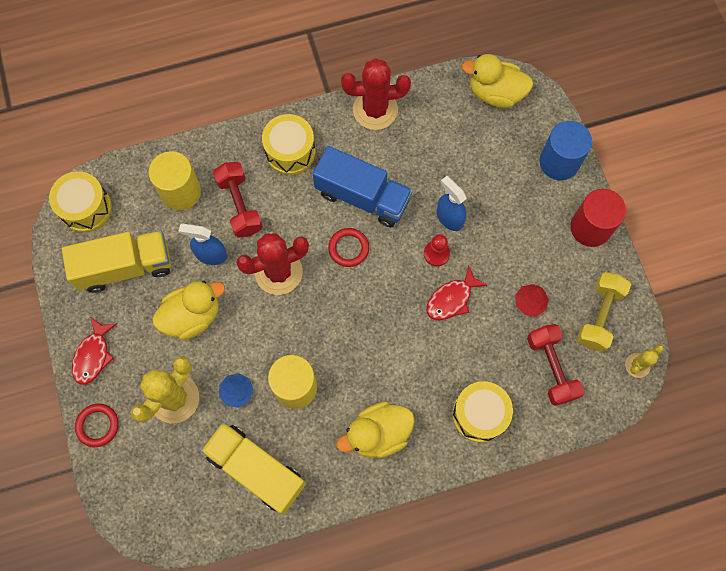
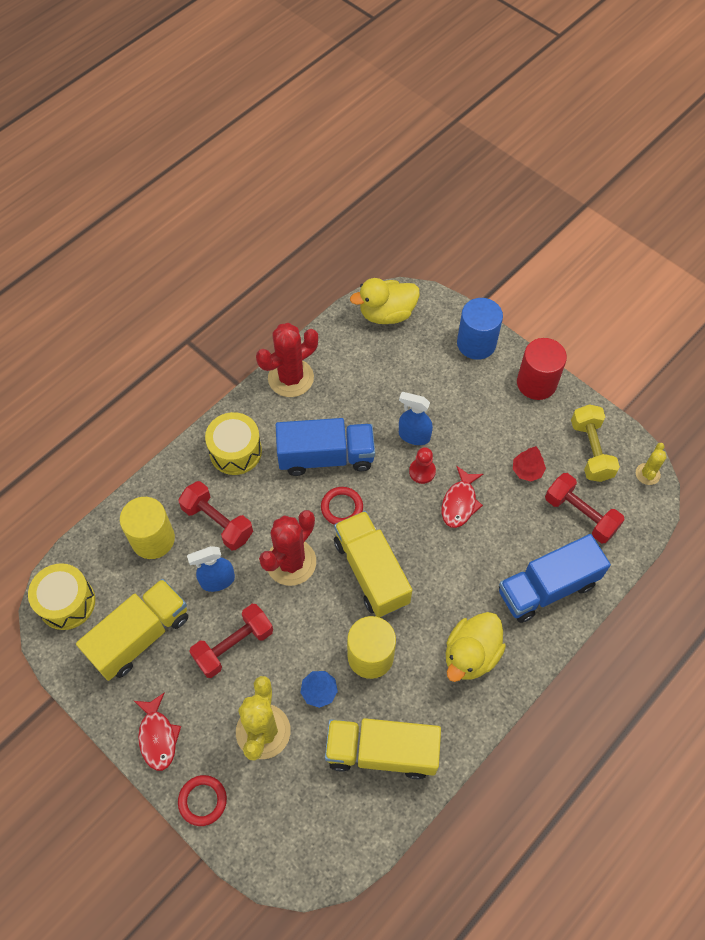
camera: 30 degrees left, 10 degrees down
yellow duck [152,281,225,340] -> red dumbbell [189,604,273,678]
yellow drum [452,381,513,442] -> blue truck [499,534,611,623]
none -> yellow truck [334,511,412,618]

